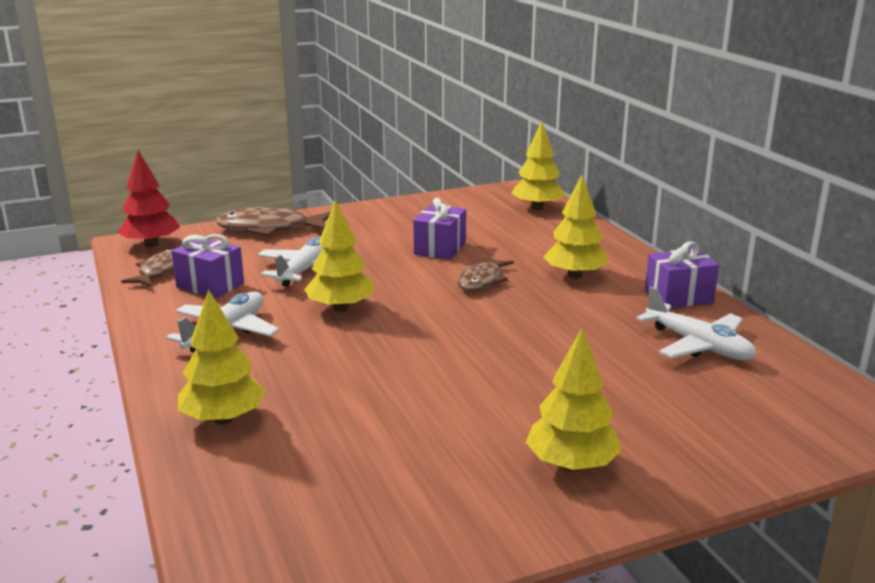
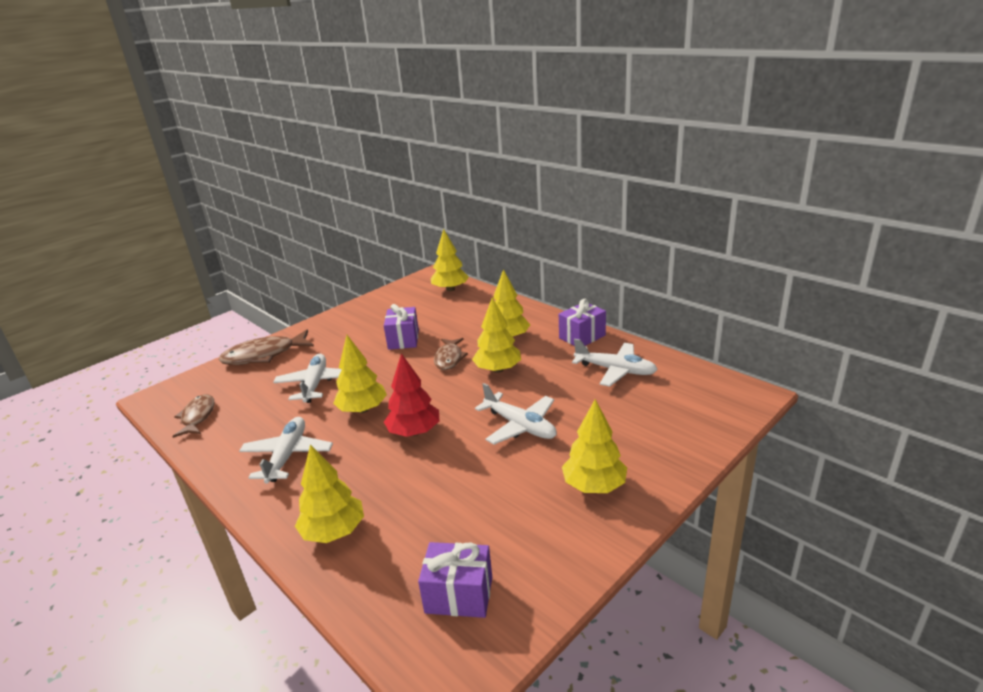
camera: 20 degrees left, 5 degrees up
red tree [118,150,180,247] -> red tree moved to [384,353,439,437]
purple gift [171,234,244,299] -> purple gift moved to [418,542,492,618]
none -> yellow tree [472,297,521,373]
none -> white plane [475,383,557,445]

